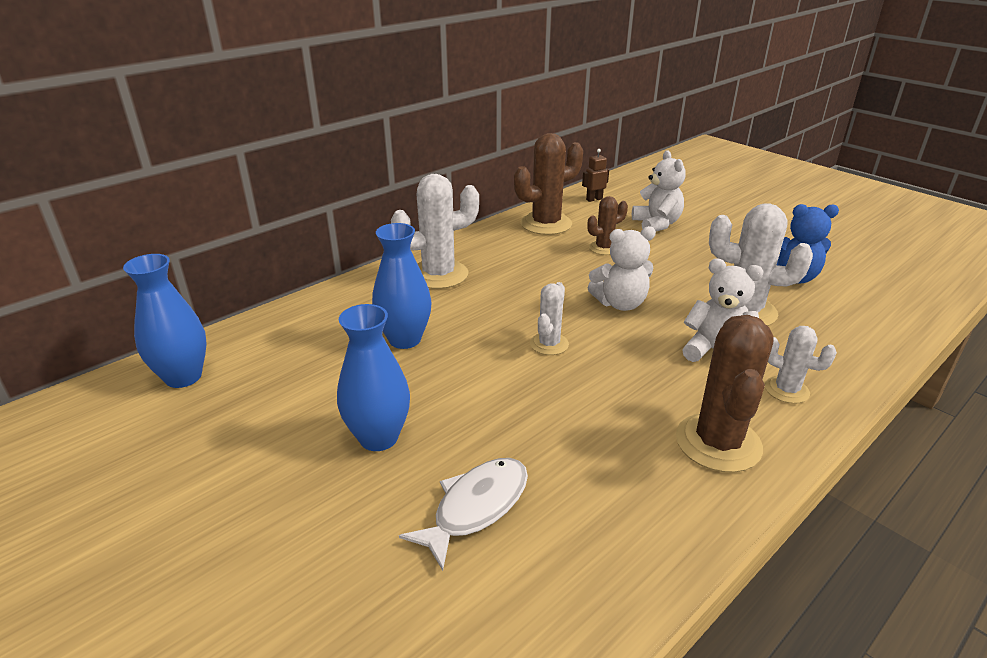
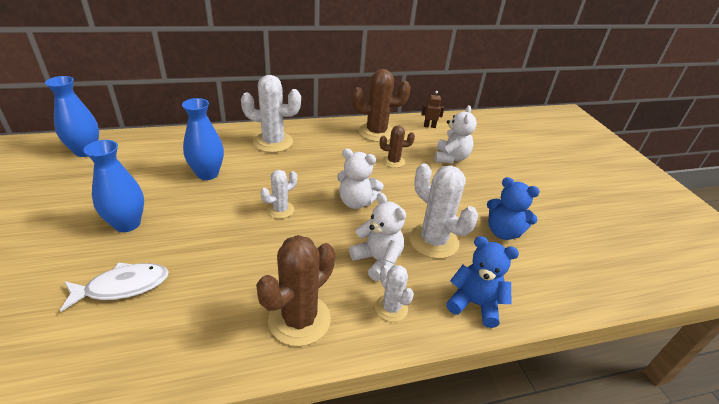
camera: 25 degrees right, 5 degrees up
none -> blue teddy bear [446,236,519,328]

